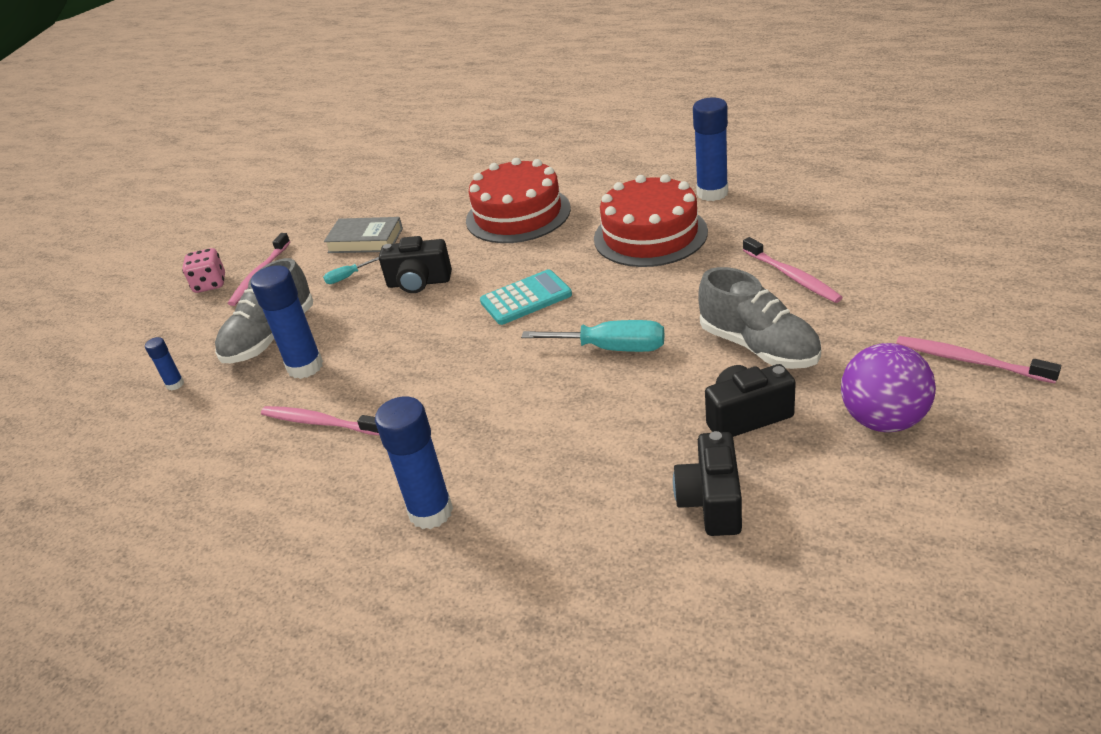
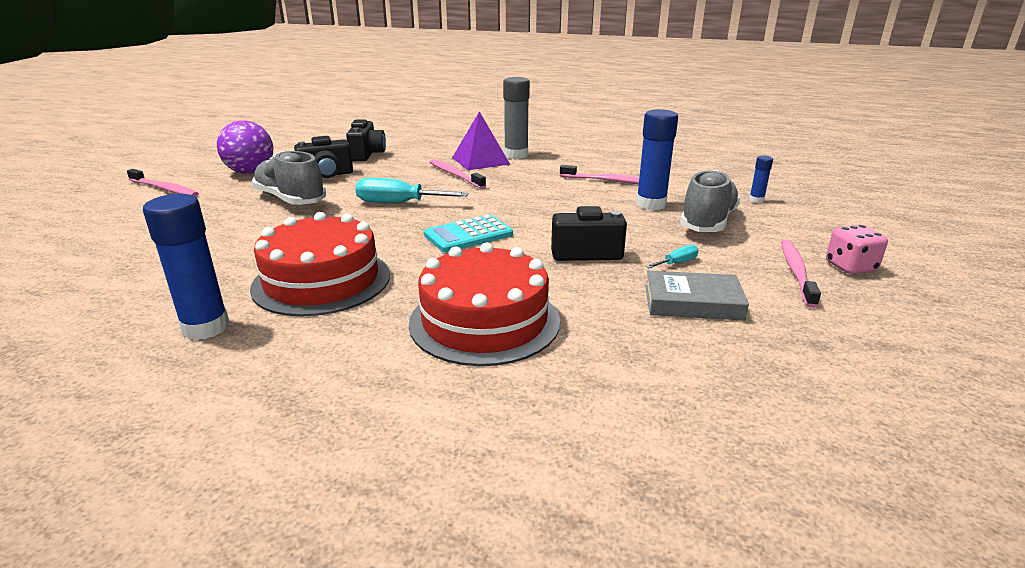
camera: 170 degrees right, 10 degrees down
blue glue stick [375,396,453,529] -> grey glue stick [503,77,530,159]
pink toothbrush [743,237,843,303] -> pink toothbrush moved to [430,159,486,189]
none -> purple pyramid [452,111,510,170]

